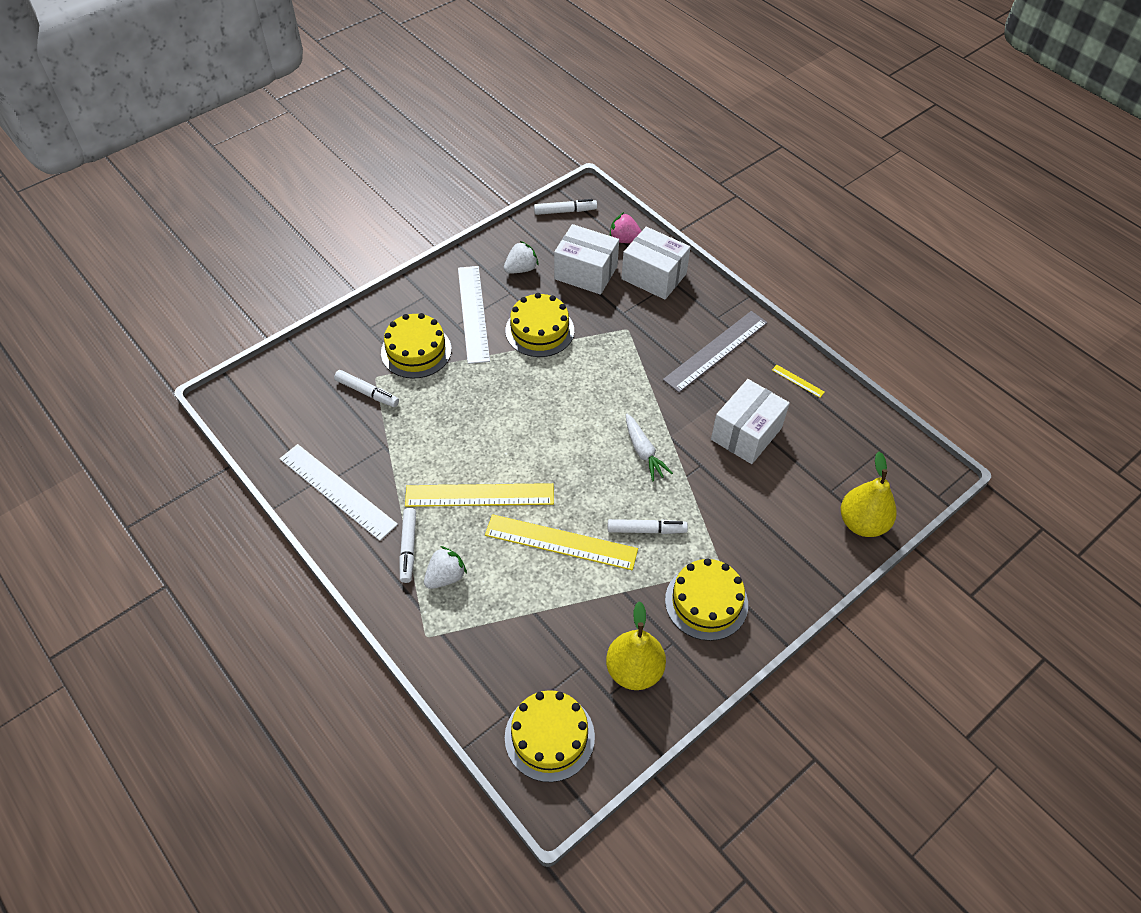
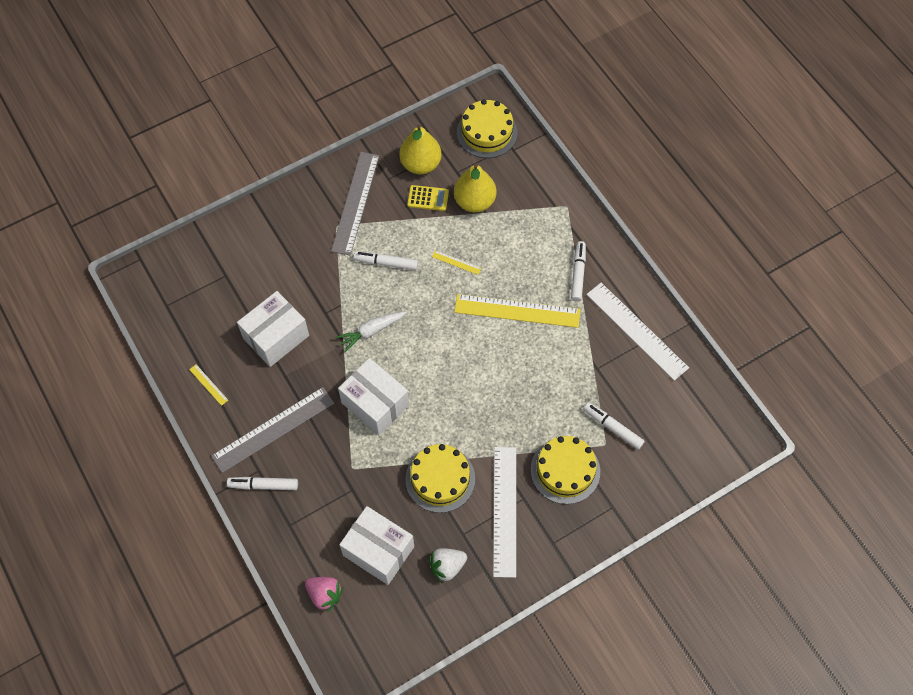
camera: 170 degrees left, 10 degrees up
white strawberry [424,546,467,589] -> none
yellow ruler [485,514,638,570] -> yellow ruler [432,250,481,275], size x0.41
white marker [534,199,597,215] -> white marker moved to [227,477,298,490]
white box [621,227,691,300] -> white box moved to [338,358,409,435]
white carrot [626,414,673,481] -> white carrot turned 105 degrees counterclockwise [335,312,406,353]
yellow cake [665,558,748,641] -> grey ruler [331,152,379,256]
yellow pear [841,452,897,537] -> yellow pear moved to [454,164,496,212]
none -> yellow calculator [407,185,449,211]

